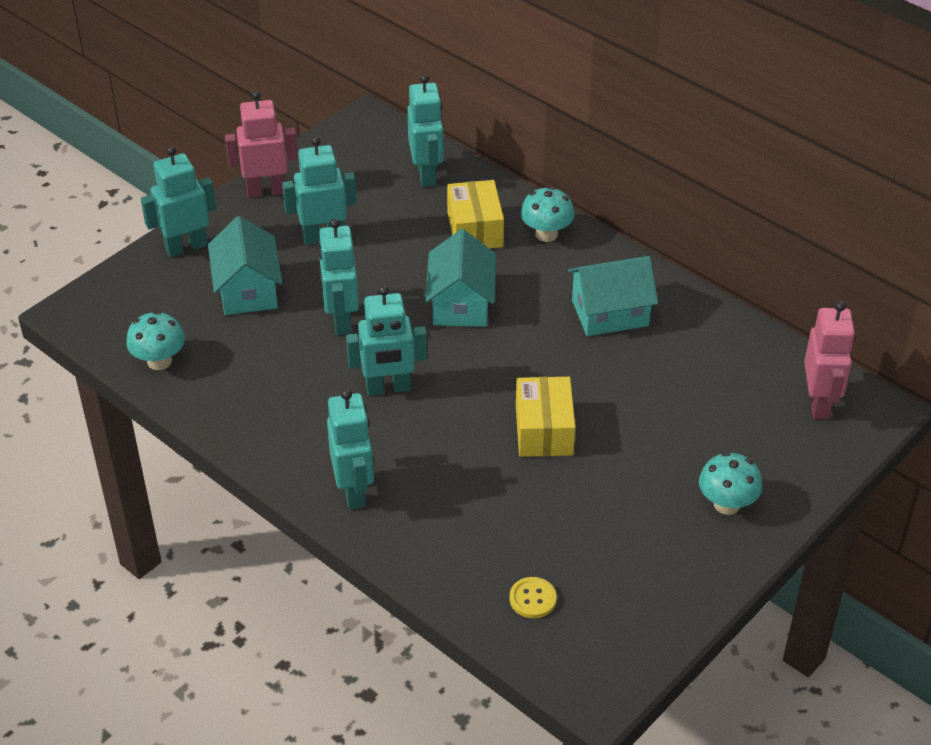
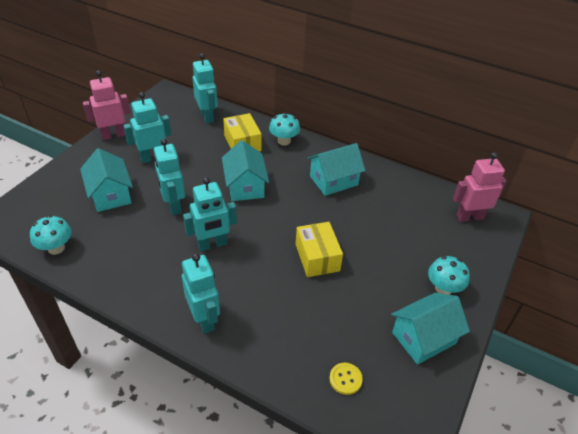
camera: 15 degrees left, 0 degrees up
turquoise robot [141,146,216,257] -> none
pink robot [804,301,855,420] -> pink robot turned 90 degrees counterclockwise [453,152,506,222]
none -> turquoise house [391,293,470,365]

